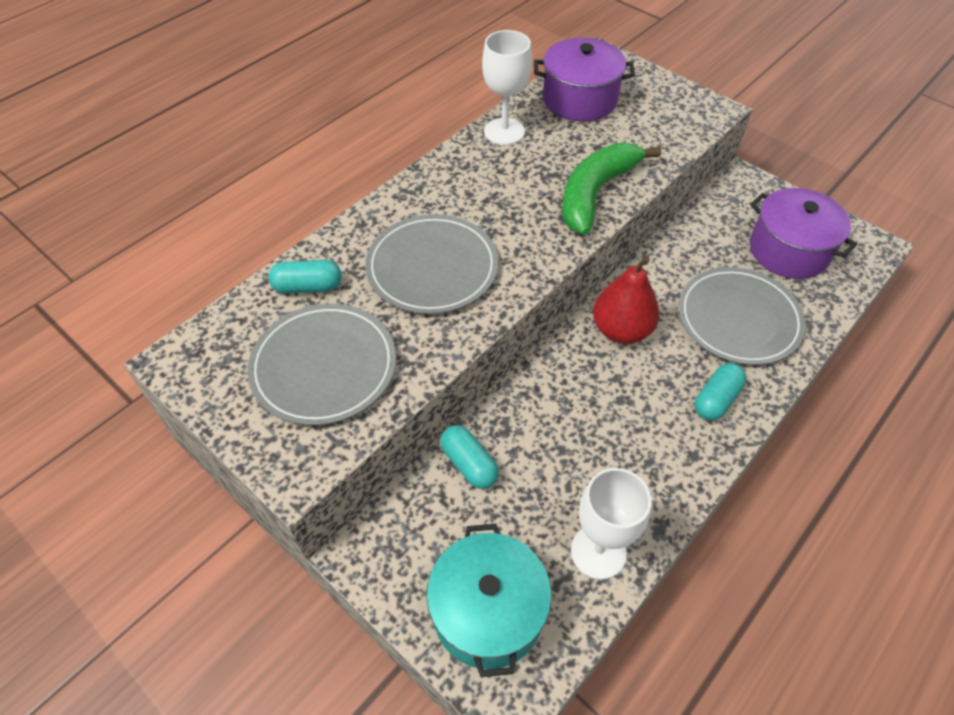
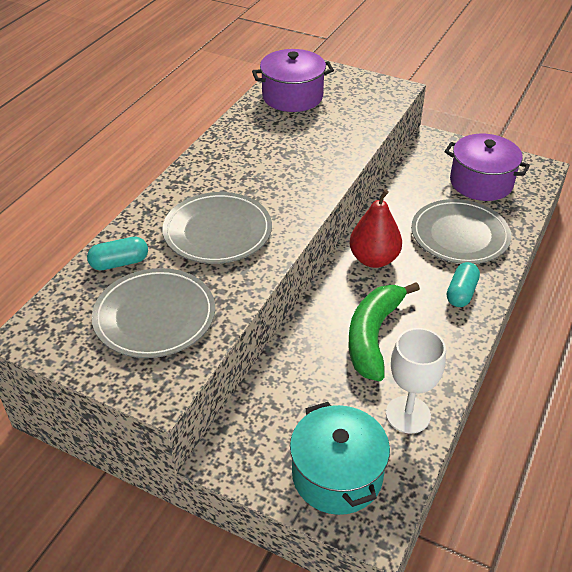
camera: 15 degrees left, 10 degrees down
turquoise capsule [440,425,499,489] -> none
white goblet [482,30,532,145] -> none
green banana [562,143,661,235] -> green banana moved to [349,282,420,381]

